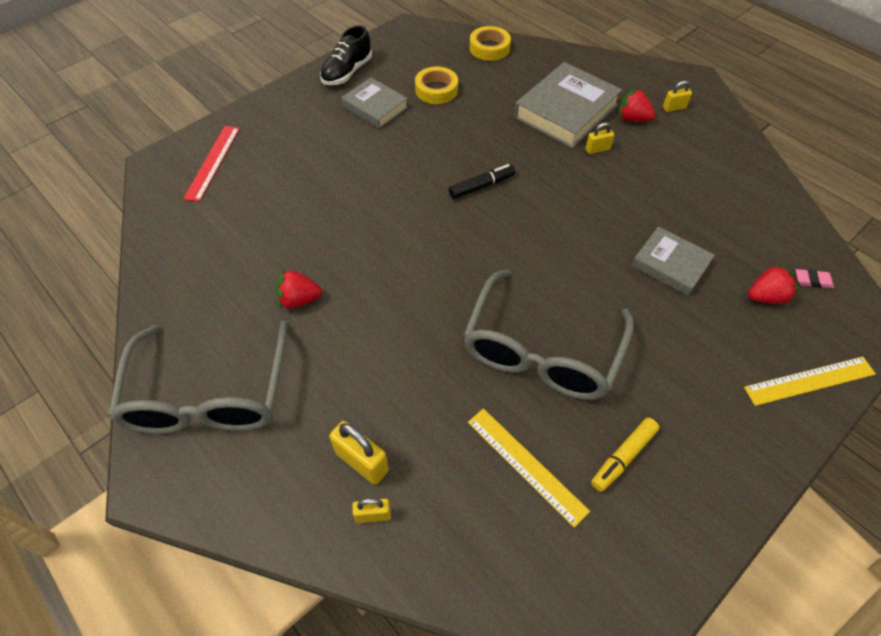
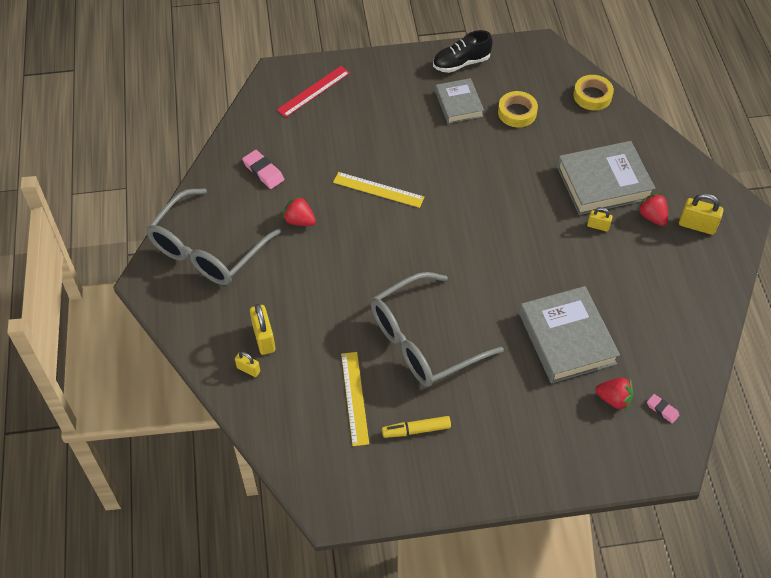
camera: 35 degrees right, 0 degrees up
black marker [449,164,515,199] -> none
grey book [632,227,715,296] -> grey book [519,286,620,383], size x1.64
yellow padlock [663,81,692,112] -> yellow padlock [679,193,724,235], size x1.67
yellow ruler [744,357,876,406] -> yellow ruler moved to [333,172,424,208]
none -> pink eraser [242,150,284,189]

